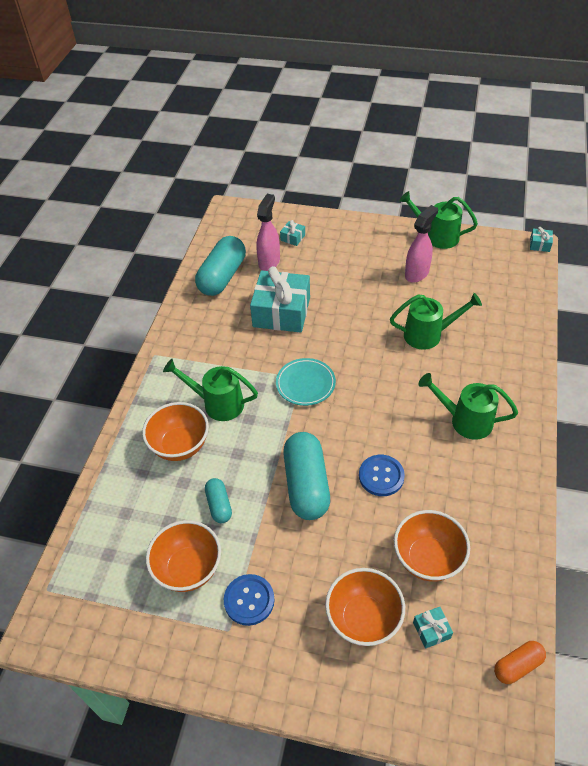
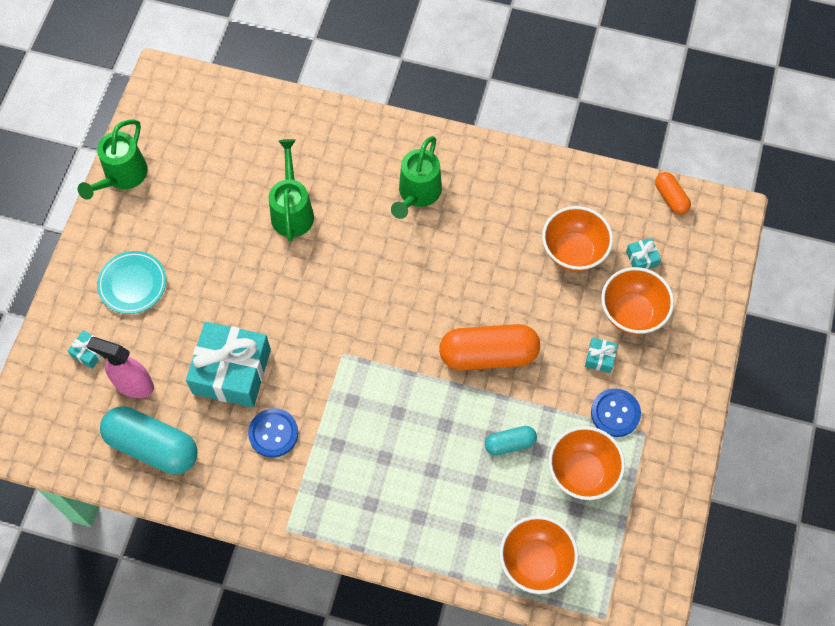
camera: 90 degrees left, 15 degrees up
orange bowl [142,402,209,461] -> orange bowl moved to [500,516,578,594]
green watering can [163,359,258,421] -> none
turquoise plate [276,358,336,406] -> turquoise plate moved to [97,251,166,314]
turquoise capsule [283,432,330,520] -> orange capsule [439,324,540,370]
blue button [359,455,405,496] -> blue button moved to [248,408,298,458]
pink spray bottle [405,205,438,283] -> none
turquoise gift [530,227,553,252] -> turquoise gift moved to [585,338,618,373]

